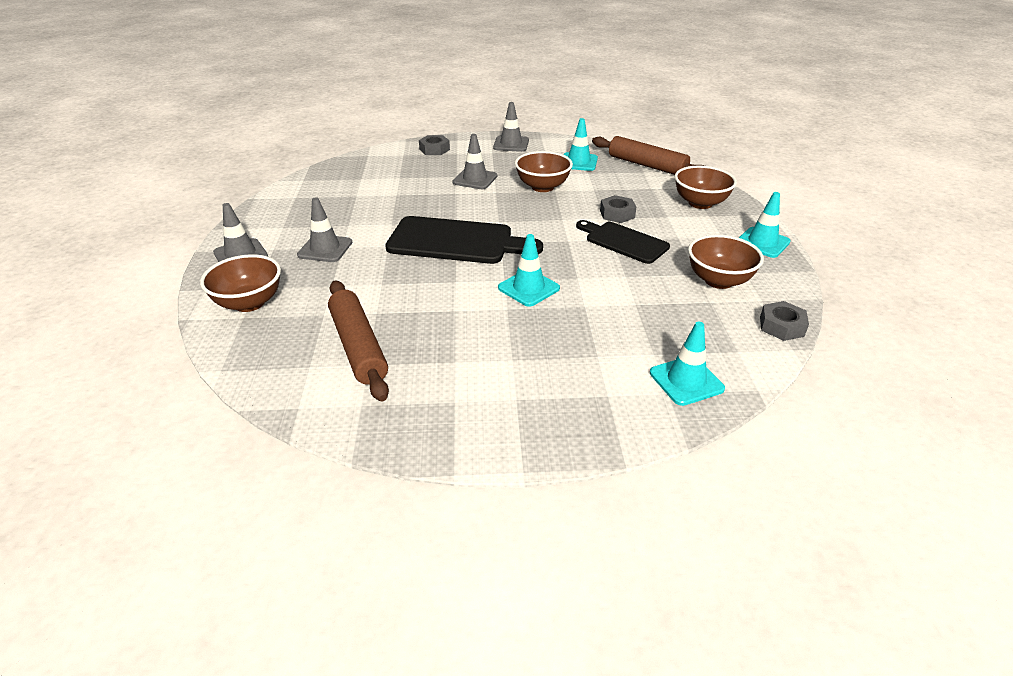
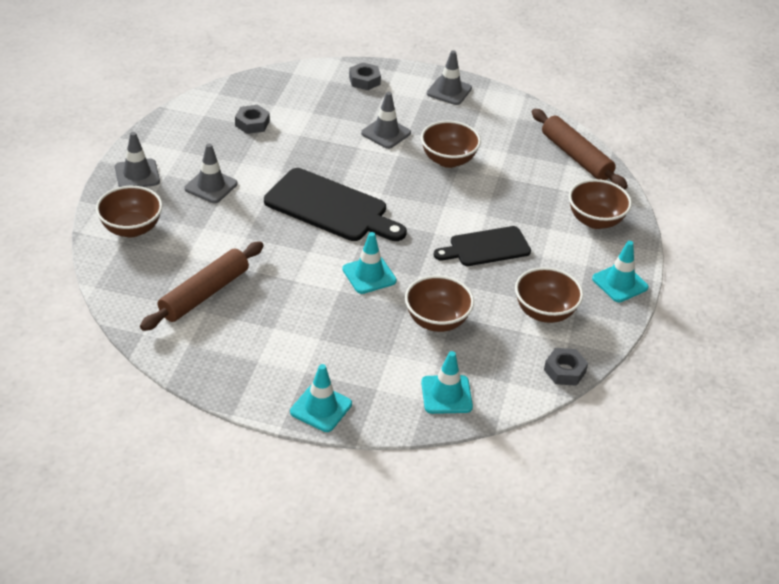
camera: 15 degrees right, 5 degrees up
brown rolling pin [328,280,389,402] -> brown rolling pin turned 45 degrees clockwise [140,241,264,331]
turquoise traffic cone [563,118,598,171] -> turquoise traffic cone moved to [290,364,352,432]
black cutting board [576,220,670,264] -> black cutting board turned 75 degrees counterclockwise [434,226,531,266]
grey nut [600,195,636,223] -> grey nut moved to [235,105,270,134]
none -> brown bowl [405,275,474,332]

